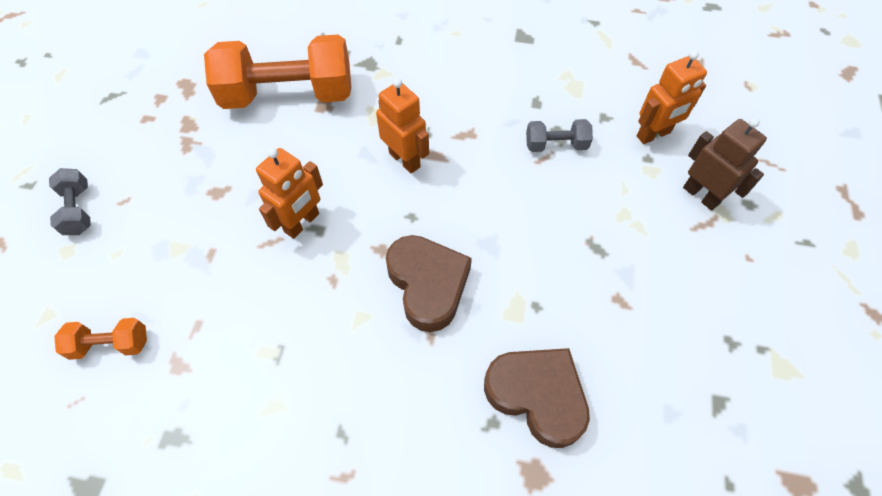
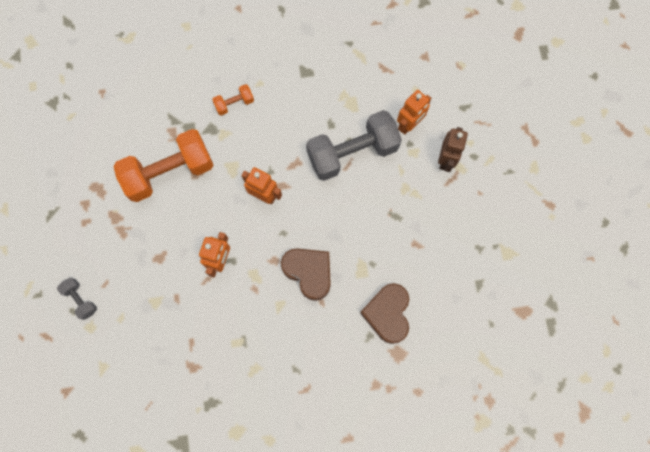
camera: 20 degrees left, 15 degrees up
orange dumbbell [54,318,147,360] -> orange dumbbell moved to [212,84,254,116]
brown heart [484,348,590,448] -> brown heart turned 105 degrees counterclockwise [360,283,409,344]
grey dumbbell [526,119,593,152] -> grey dumbbell [306,110,402,181], size x2.23
brown robot [683,118,767,210] -> brown robot turned 75 degrees clockwise [438,127,468,172]

